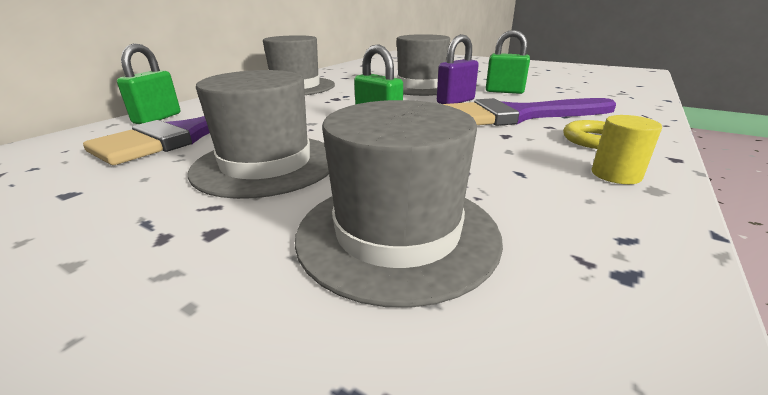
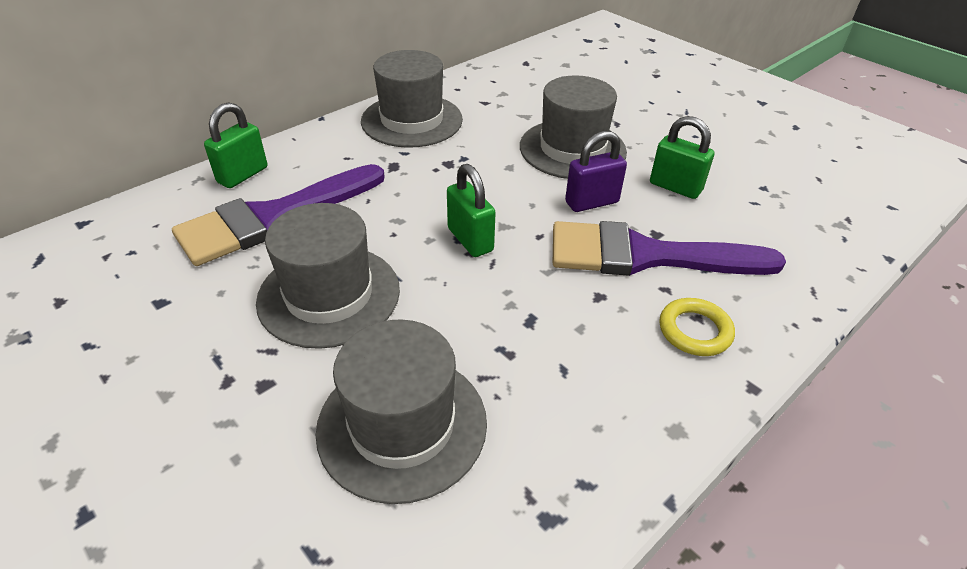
camera: 15 degrees right, 15 degrees up
yellow cylinder [592,115,662,184] -> none

